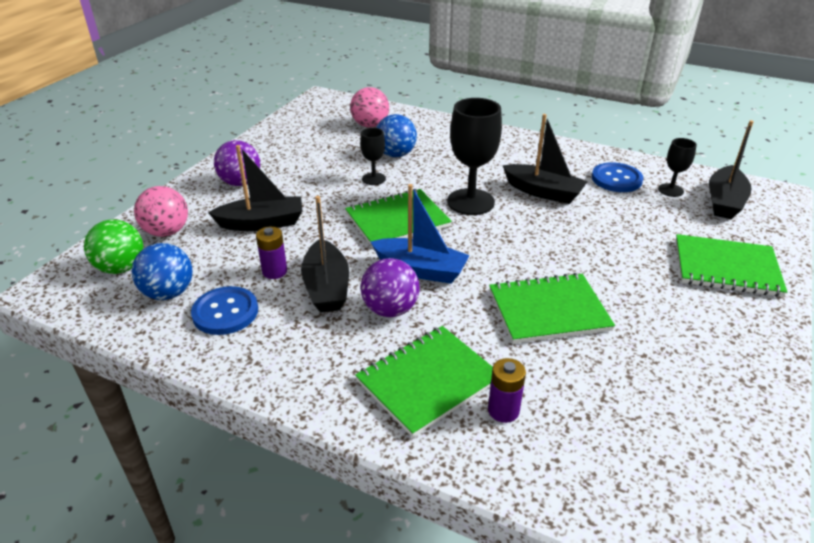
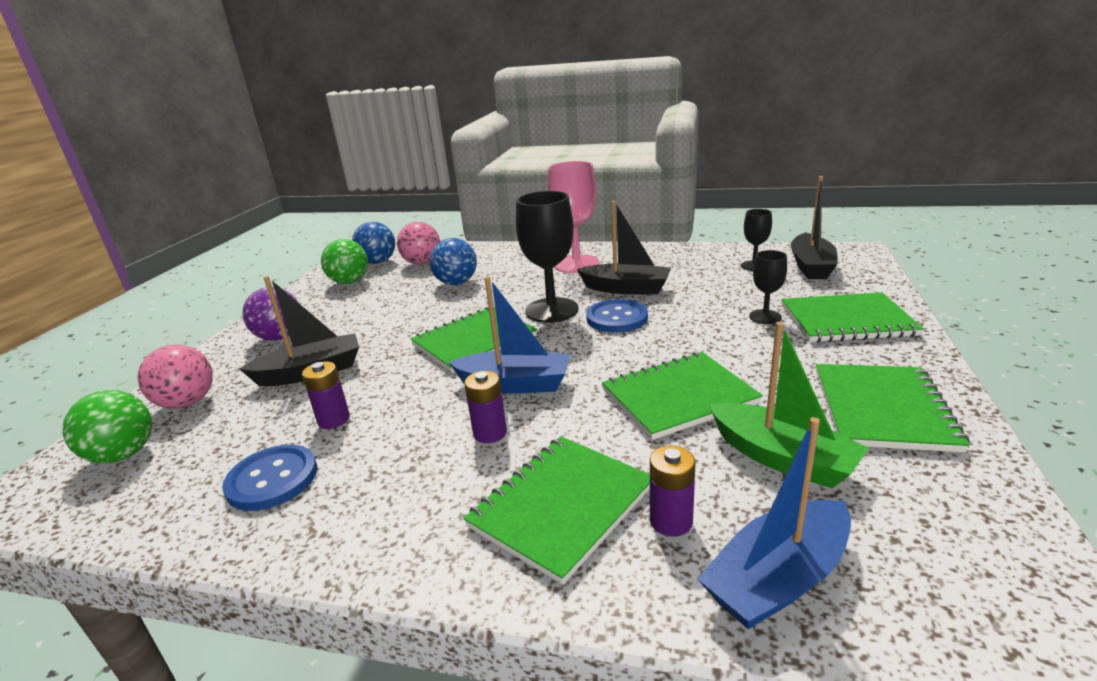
camera: 10 degrees left, 10 degrees down
blue ball [131,243,193,300] -> blue ball moved to [352,222,395,264]
black boat [301,196,349,313] -> none
black goblet [360,128,386,185] -> black goblet moved to [749,250,787,324]
purple ball [361,258,420,317] -> purple battery [464,371,507,443]
blue button [592,162,643,192] -> blue button moved to [586,299,648,333]
none -> green ball [321,239,368,284]
none -> pink goblet [548,161,599,273]
none -> blue boat [697,417,851,629]
none -> green boat [709,322,869,488]
none -> green notebook [816,364,970,453]

